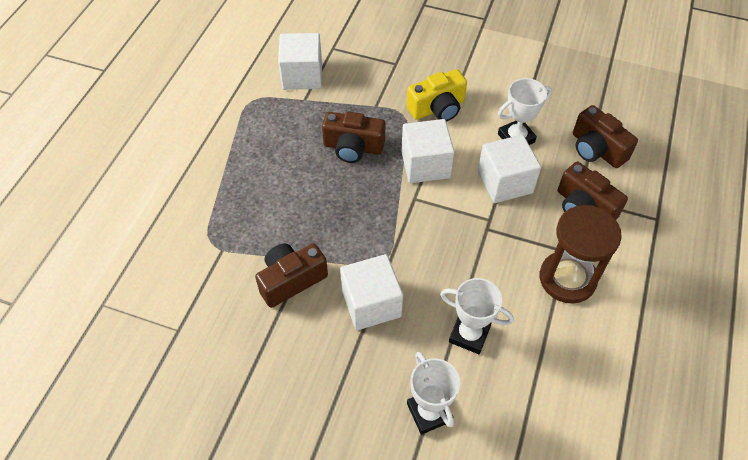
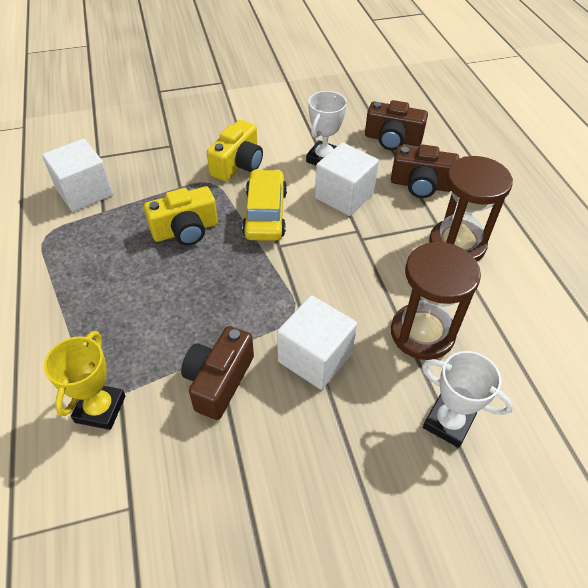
camera: 35 degrees left, 5 degrees down
brown camera [322,112,385,163] -> yellow camera [144,186,218,245]
white cube [401,119,454,183] -> yellow car [242,169,287,241]
white trophy [440,278,514,354] -> brown hourglass [391,241,481,360]
none -> yellow trophy [44,331,125,430]

